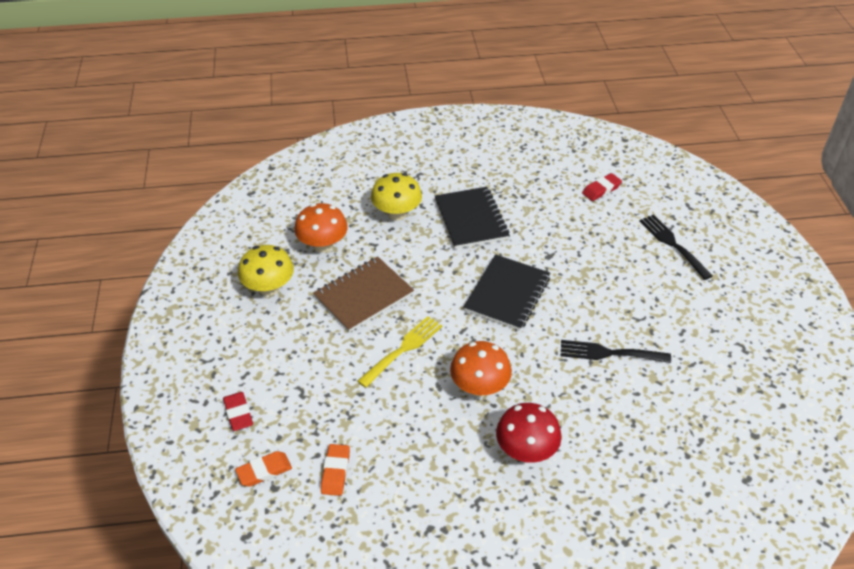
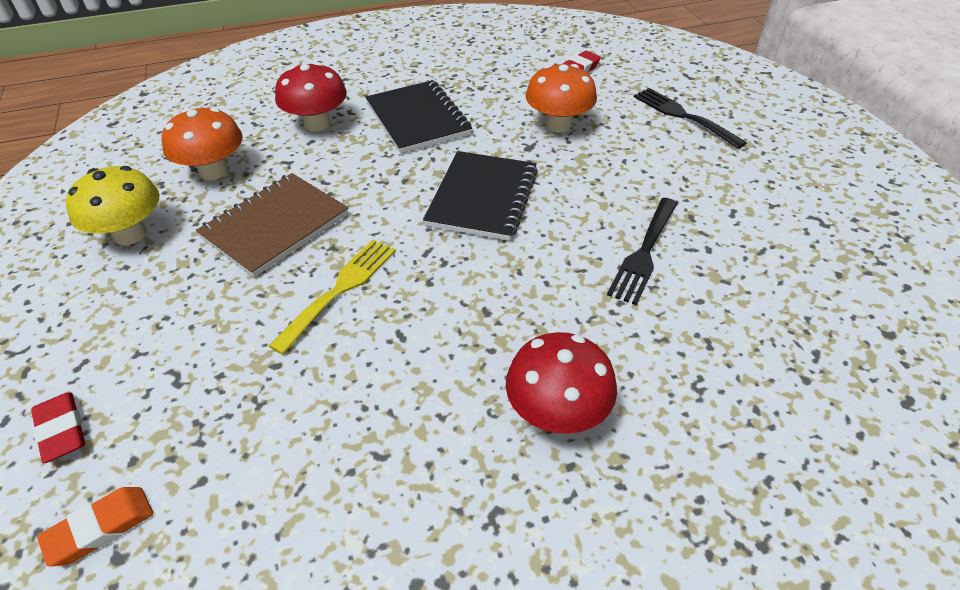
camera: 10 degrees left, 0 degrees up
orange eraser [321,444,350,496] -> none
yellow mushroom [371,173,422,220] -> red mushroom [275,62,347,132]
orange mushroom [450,341,512,397] -> orange mushroom moved to [526,64,597,133]
black fork [561,340,671,363] -> black fork turned 60 degrees counterclockwise [607,198,678,305]

